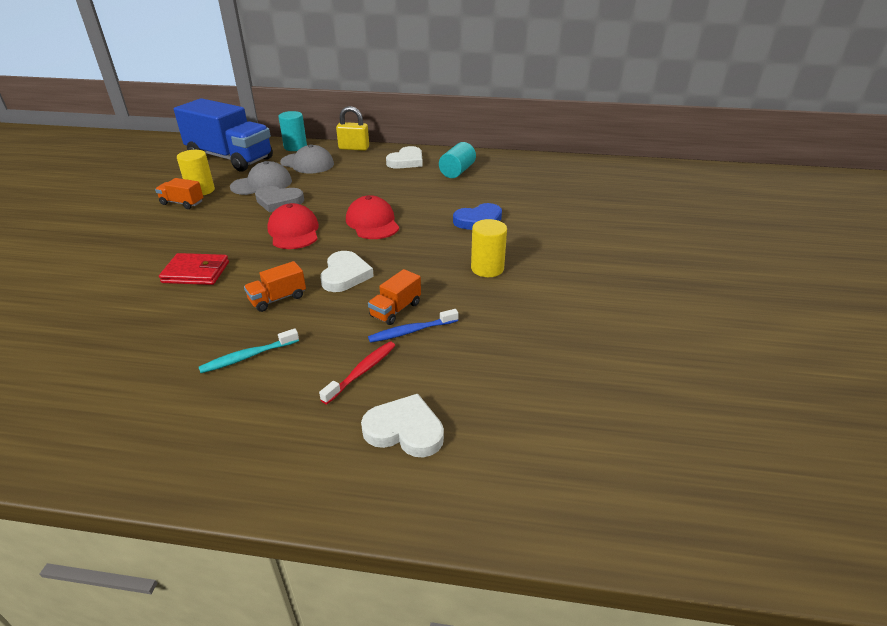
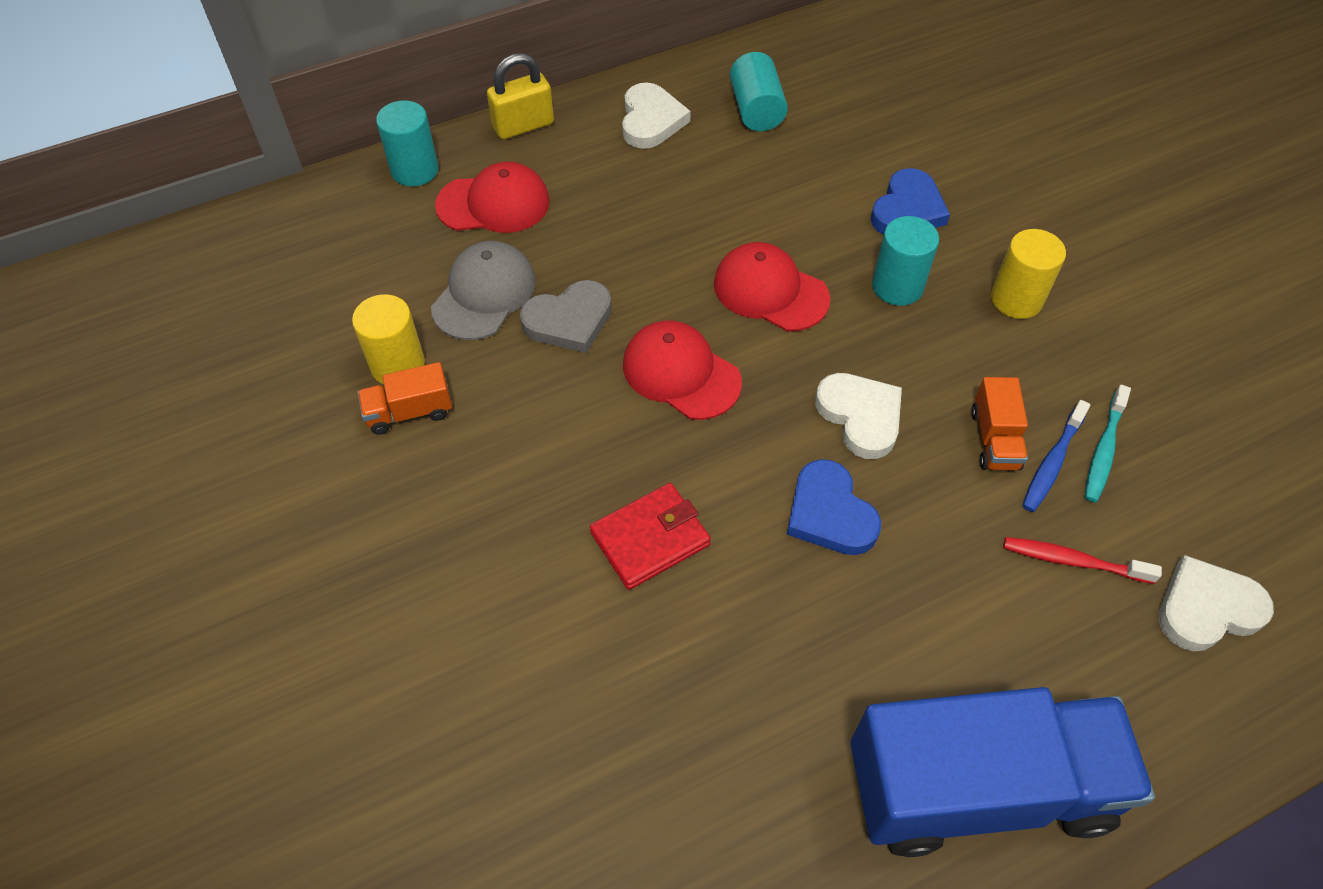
camera: 35 degrees left, 20 degrees up
blue truck [174,98,273,171] -> blue truck moved to [851,687,1155,857]
turquoise toothbrush [199,328,299,373] -> turquoise toothbrush moved to [1085,385,1131,502]
orange truck [244,261,306,312] -> blue heart [787,459,881,555]
grey cap [280,144,334,174] -> red cap [435,162,550,233]
red toothbrush [319,342,395,404] -> red toothbrush turned 75 degrees counterclockwise [1004,537,1162,584]
none -> turquoise cylinder [872,216,939,306]

